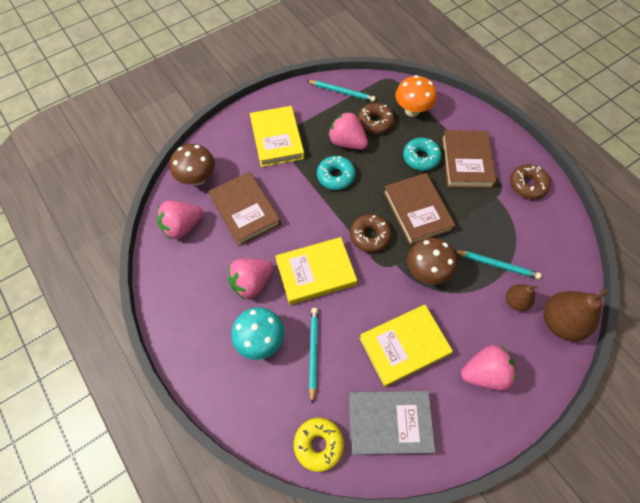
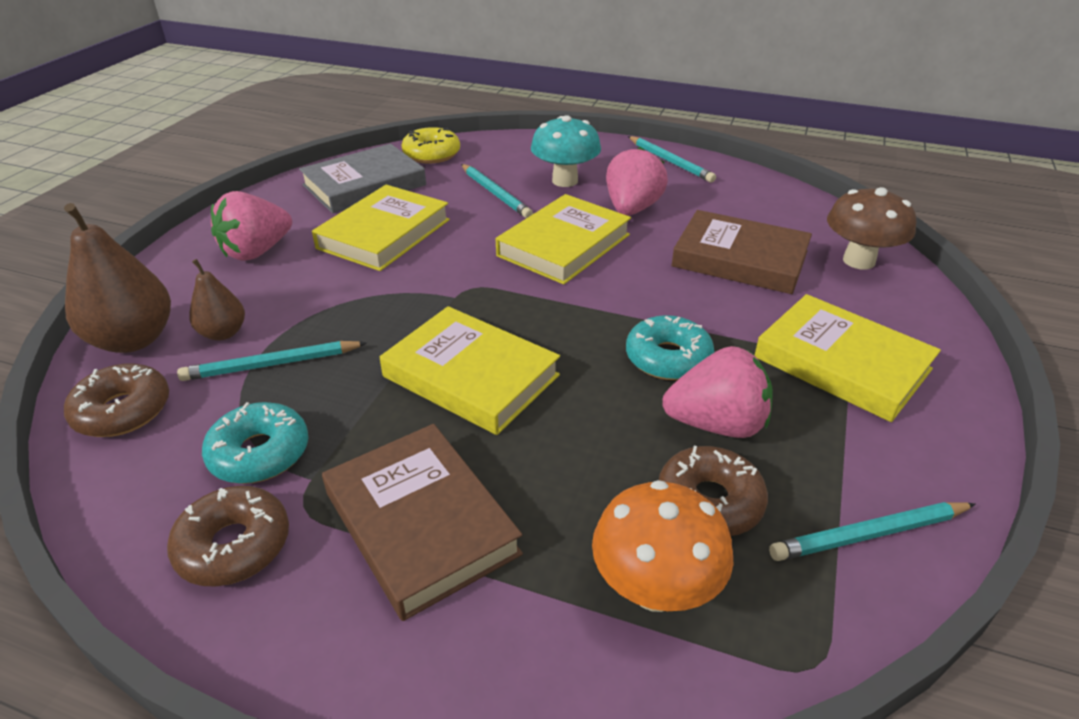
camera: 145 degrees right, 25 degrees down
pink strawberry [157,201,203,239] -> none
brown donut [350,214,392,253] -> brown donut moved to [64,363,169,437]
brown book [383,173,456,245] -> yellow book [380,306,560,435]
turquoise donut [403,138,442,171] -> turquoise donut moved to [202,402,308,484]
brown mushroom [407,238,457,285] -> none
none -> turquoise pencil [628,136,716,182]

